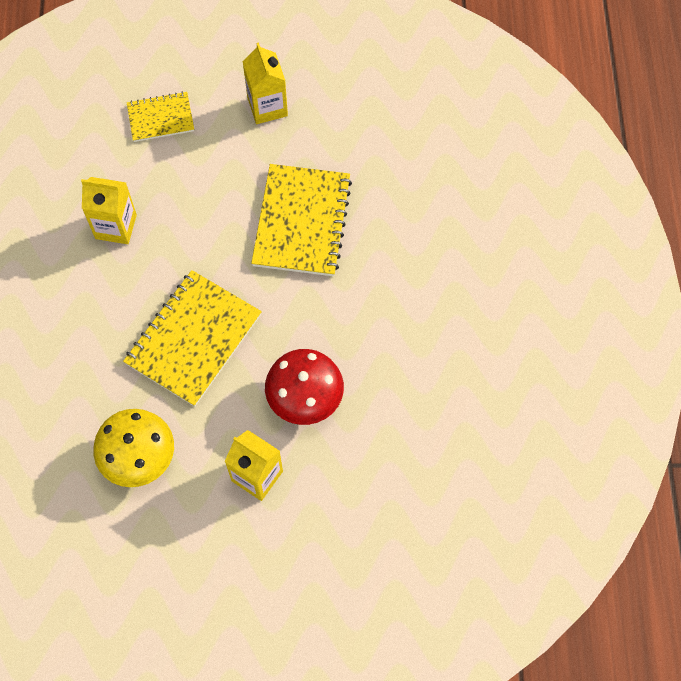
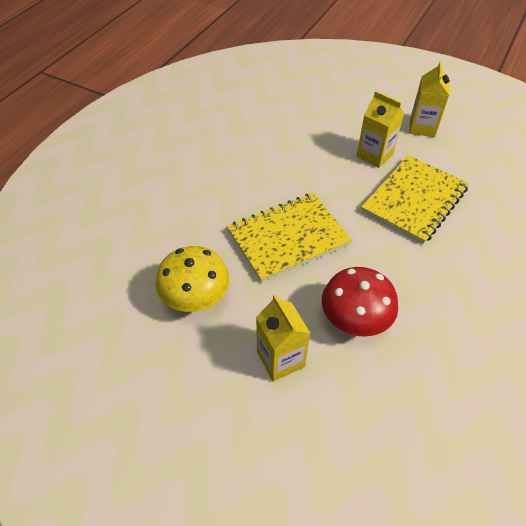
camera: 30 degrees right, 15 degrees down
yellow carton [81,177,137,244] -> yellow carton moved to [357,91,404,168]
yellow notebook [127,92,194,142] -> none

